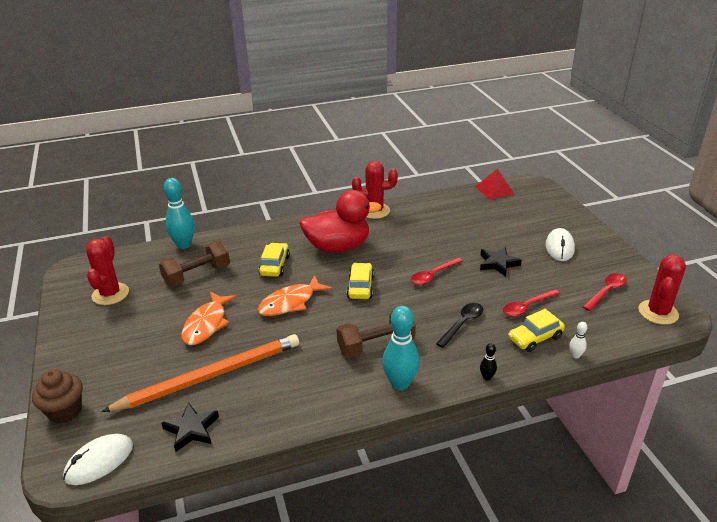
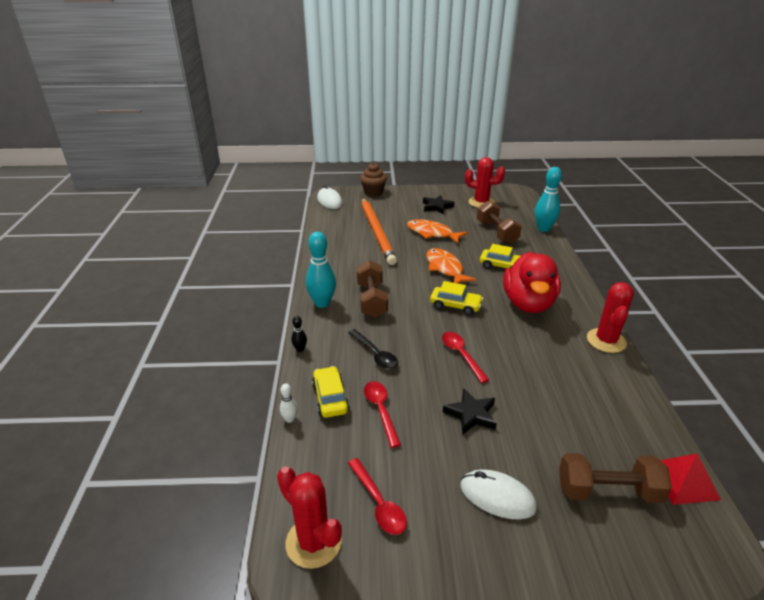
camera: 105 degrees right, 0 degrees up
black star [162,402,219,452] -> black star moved to [423,195,454,214]
none -> brown dumbbell [559,453,672,503]

